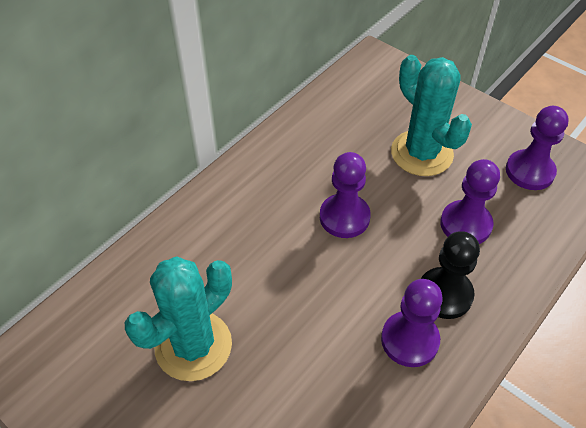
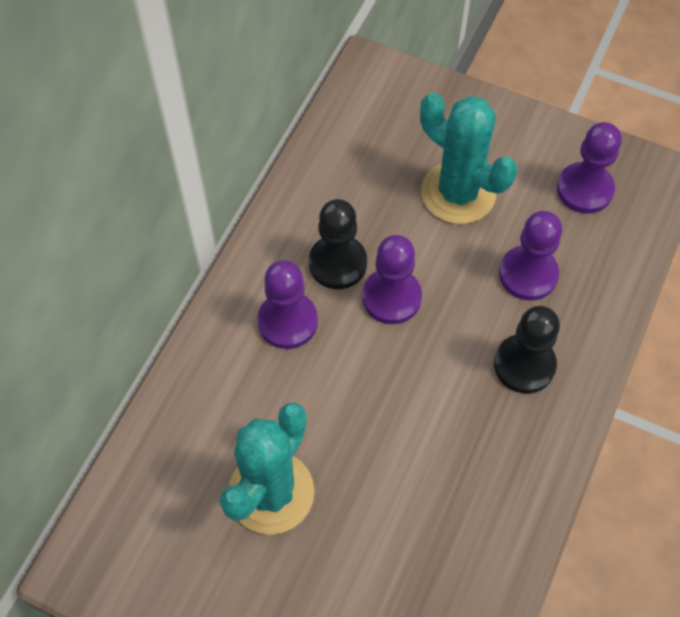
camera: 15 degrees left, 10 degrees up
purple pawn [381,279,443,367] -> purple pawn moved to [257,260,318,349]
none -> black pawn [309,199,367,289]

